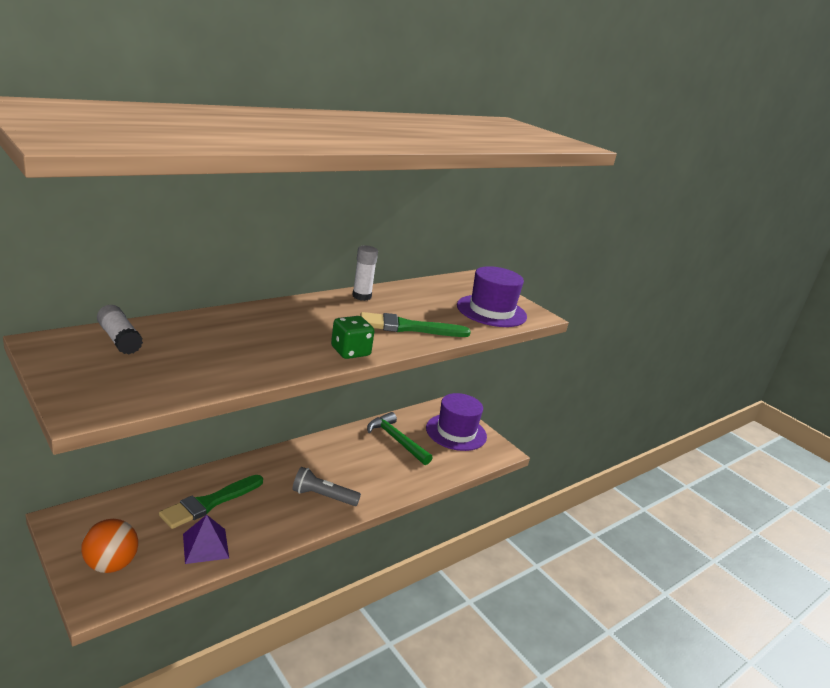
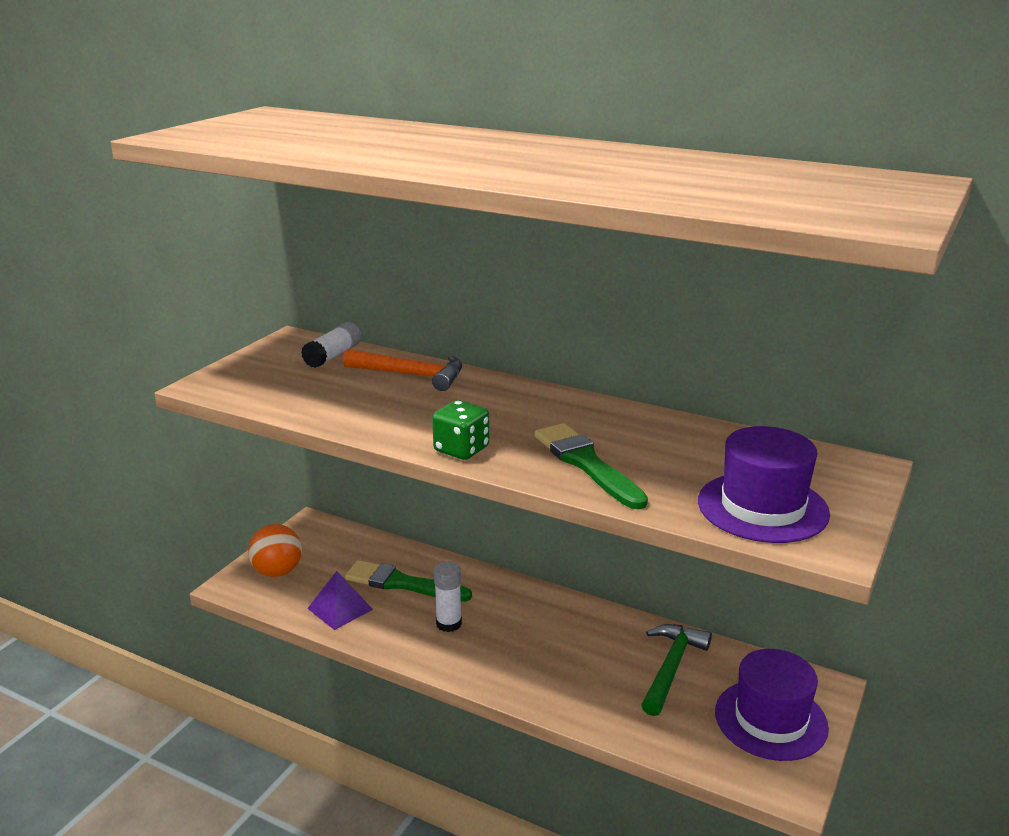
camera: 70 degrees right, 0 degrees up
grey flashlight [292,467,361,506] -> none
white glue stick [352,245,378,301] -> white glue stick moved to [434,561,462,632]
none -> orange hammer [343,349,462,391]

